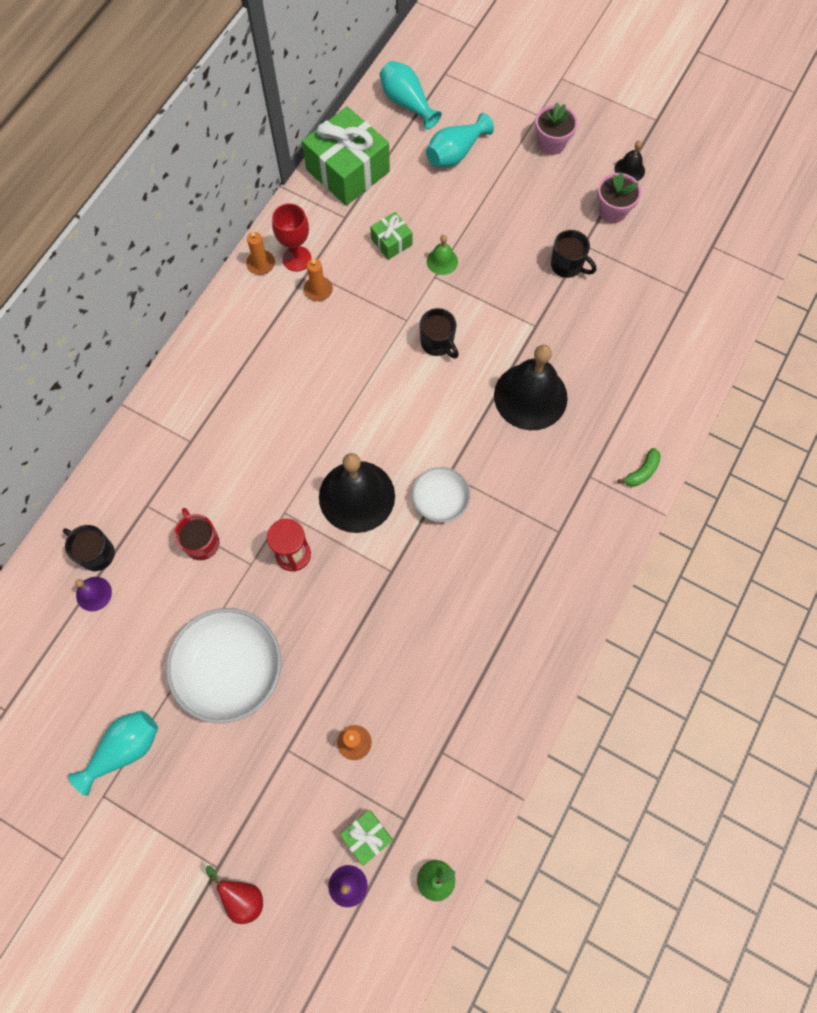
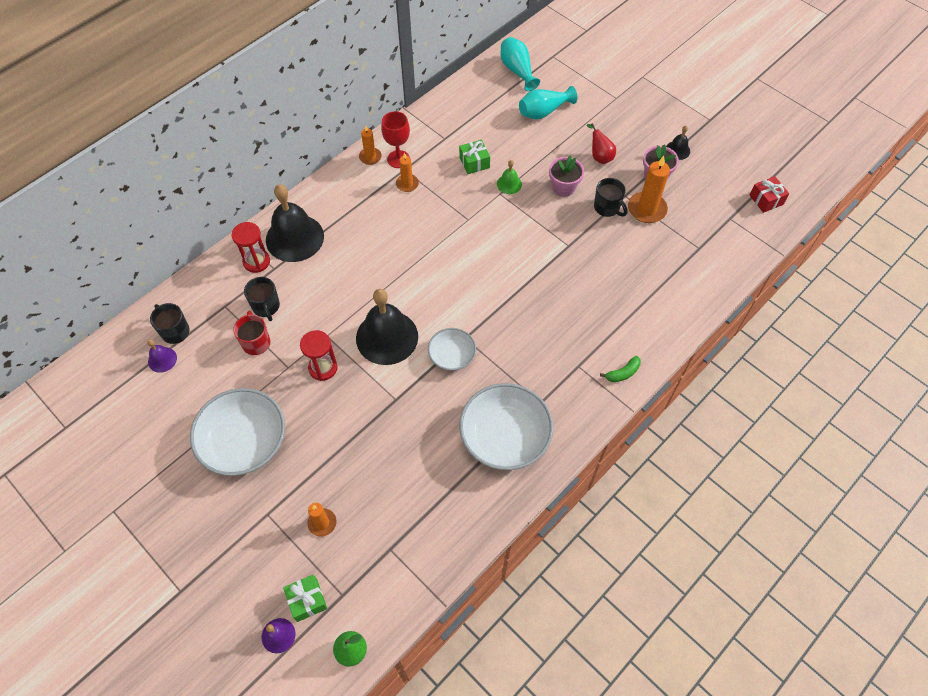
camera: 15 degrees right, 10 degrees down
turquoise vase [68,711,158,796] -> none
red pear [206,865,263,924] -> red pear moved to [587,123,616,164]
green gift [302,106,390,206] -> none
black mug [419,308,459,359] -> black mug moved to [244,277,280,321]
black bell [494,344,568,430] -> black bell moved to [266,184,324,262]
pink flower pot [535,102,578,155] -> pink flower pot moved to [549,155,584,197]
none -> red hourglass [232,222,270,273]
none -> white bowl [459,383,553,470]
none -> orange candle [628,156,670,223]
none -> red gift [749,176,789,213]

